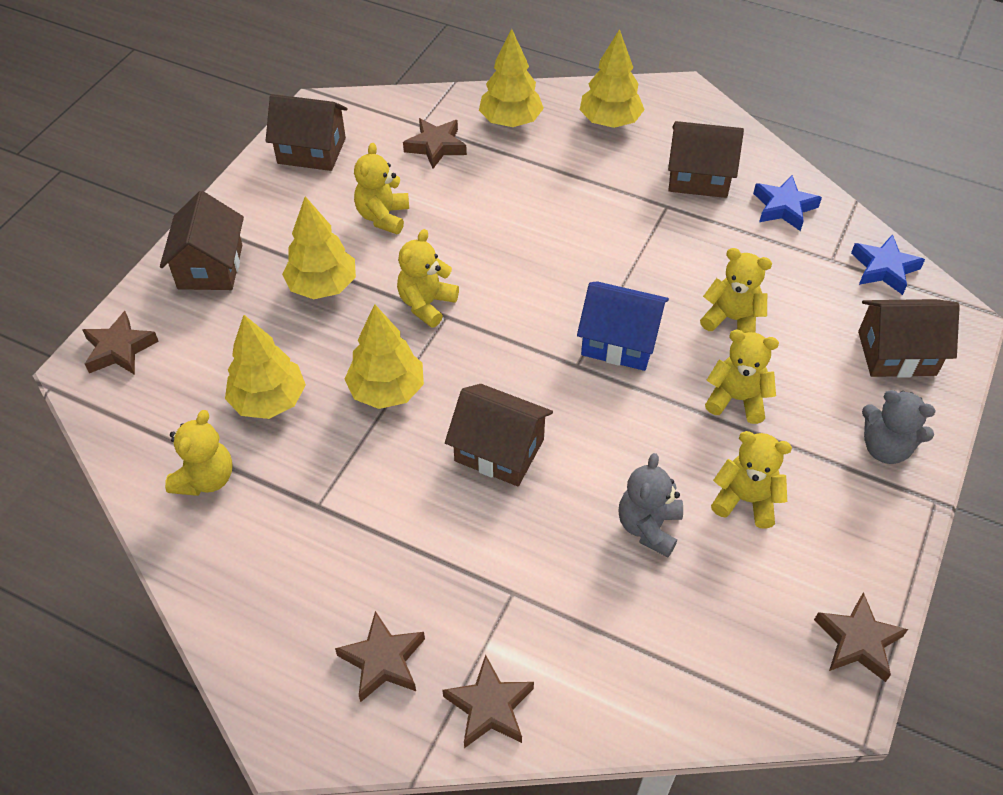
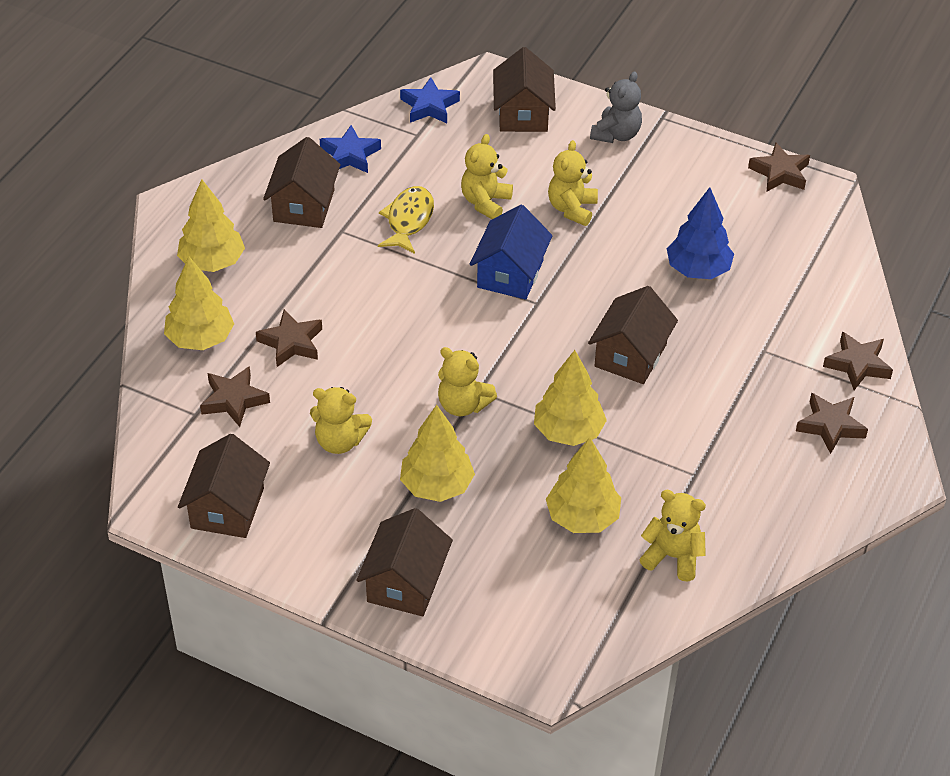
camera: 90 degrees left, 5 degrees down
brown star [83,311,159,375] -> brown star moved to [256,309,322,367]
brown house [160,191,244,290] -> brown house turned 75 degrees counterclockwise [356,508,453,616]
grey teddy bear [618,453,683,557] -> blue tree [667,187,734,279]
yellow teddy bear [711,431,792,529] -> none
none -> yellow fish [378,186,434,254]

